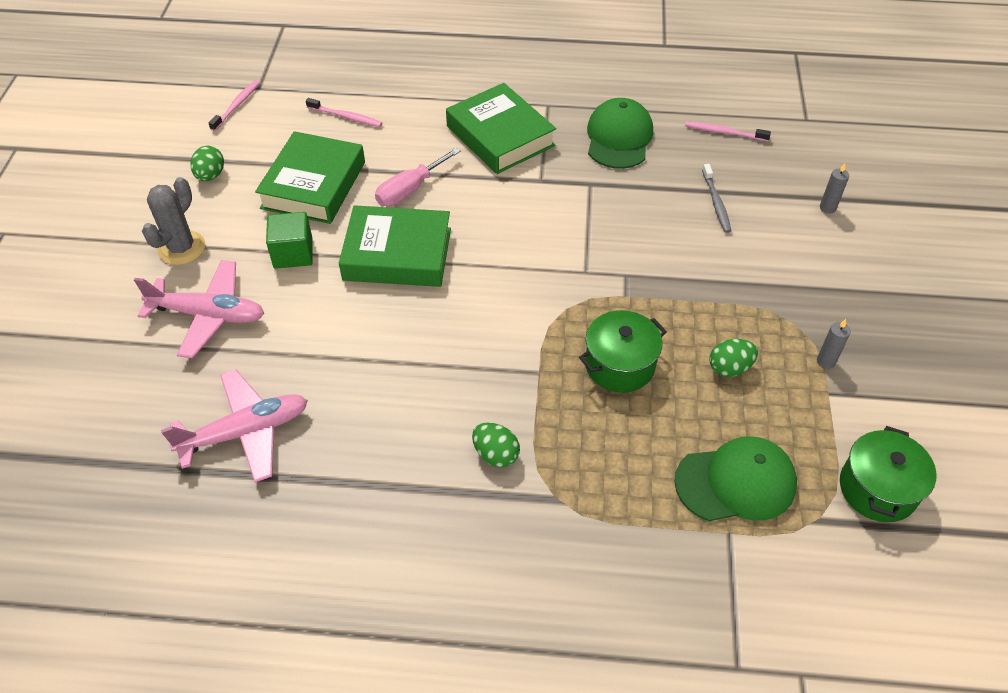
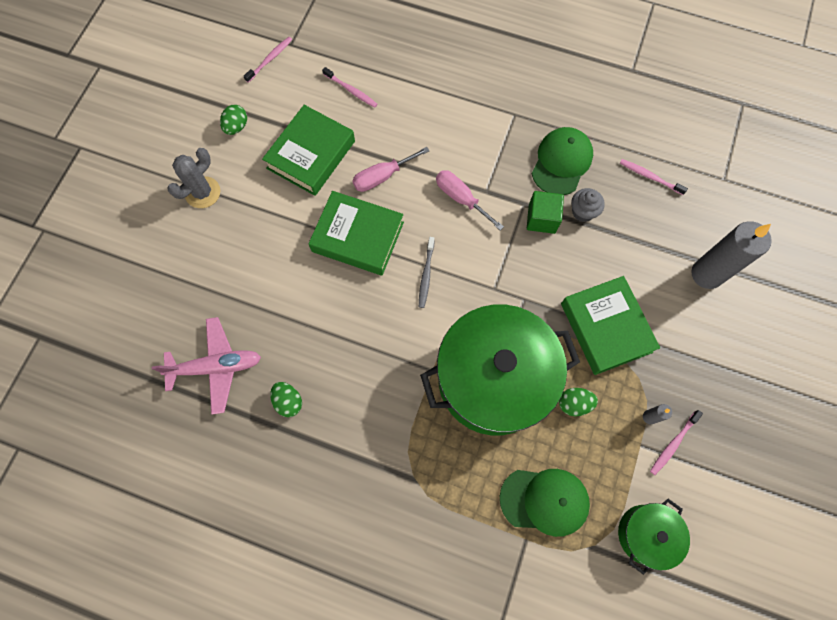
camera: 15 degrees right, 20 degrees up
pink plane [134,260,264,358] -> none
green cube [266,212,313,269] -> green cube moved to [527,191,564,234]
green book [446,83,556,174] -> green book moved to [561,276,660,375]
green egg [472,422,520,468] -> green egg moved to [270,382,302,417]
green pot [579,310,667,393] -> green pot [420,304,580,435], size x2.10
grey toothbrush [702,164,731,233] -> grey toothbrush moved to [419,237,435,308]
grey candle [820,163,849,214] -> grey candle [691,221,772,289], size x2.40
none -> pink screwdriver [436,170,504,230]
none -> grey cupcake [571,188,605,222]
none -> pink toothbrush [650,410,703,475]

